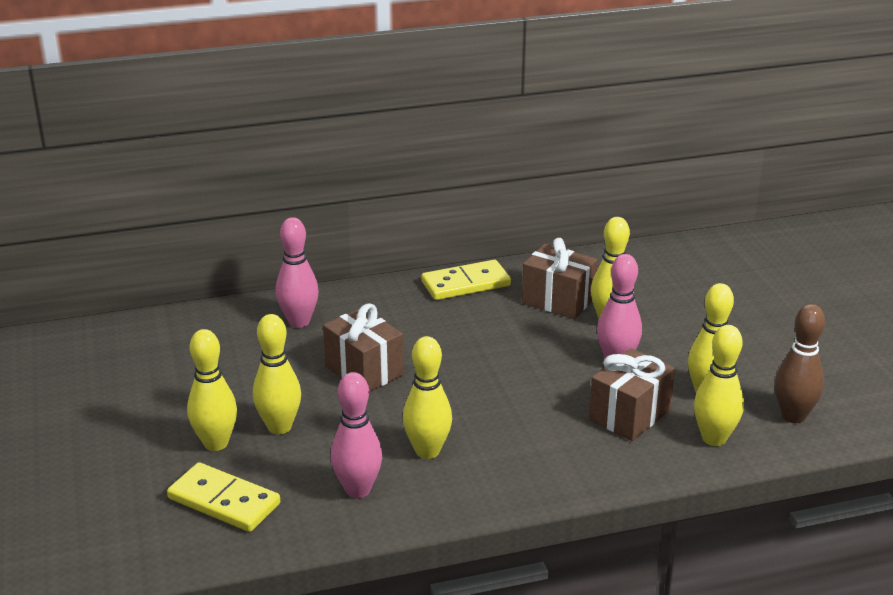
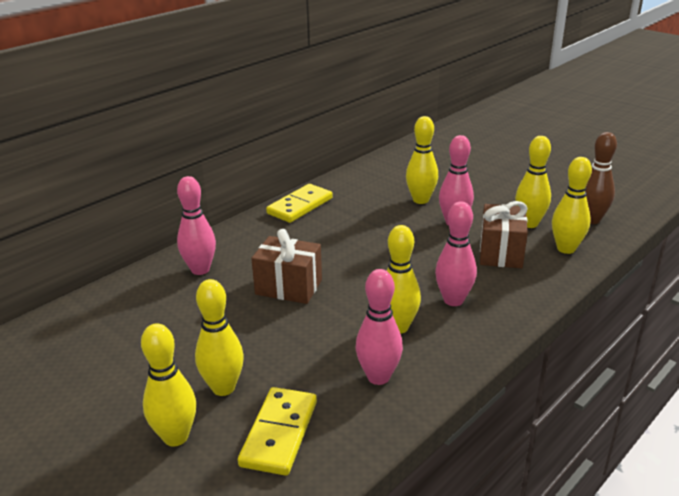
camera: 30 degrees left, 0 degrees up
yellow domino [167,462,280,532] -> yellow domino turned 75 degrees counterclockwise [238,387,317,476]
yellow bowling pin [253,314,301,434] -> yellow bowling pin moved to [141,323,196,446]
brown gift [522,238,598,319] -> none
none -> pink bowling pin [435,201,477,306]

